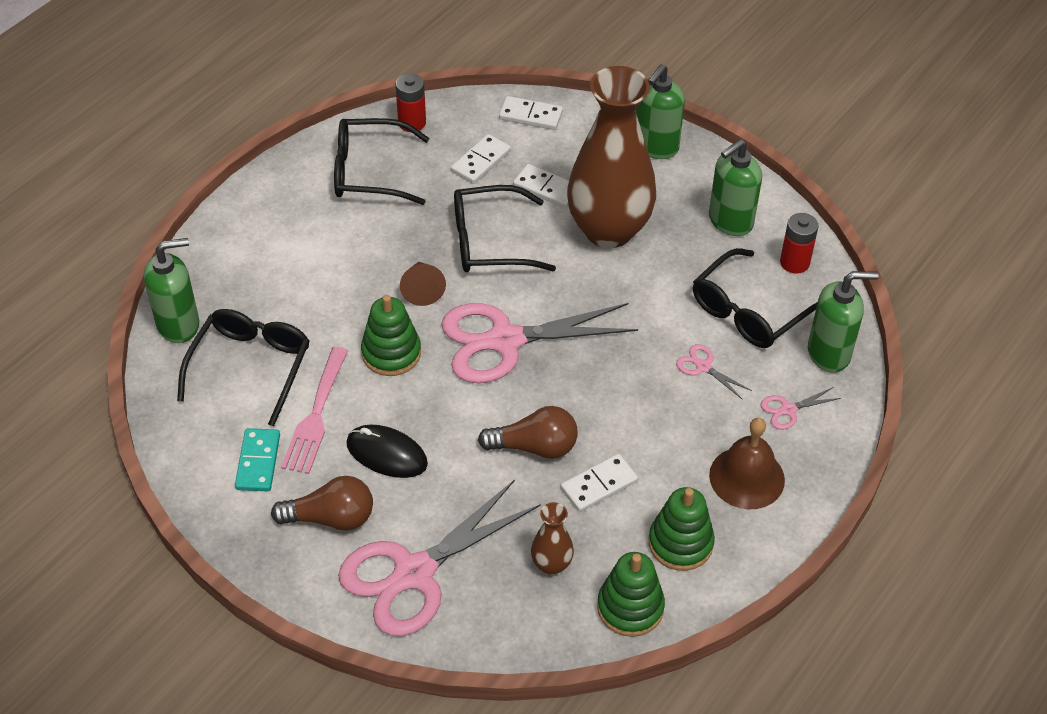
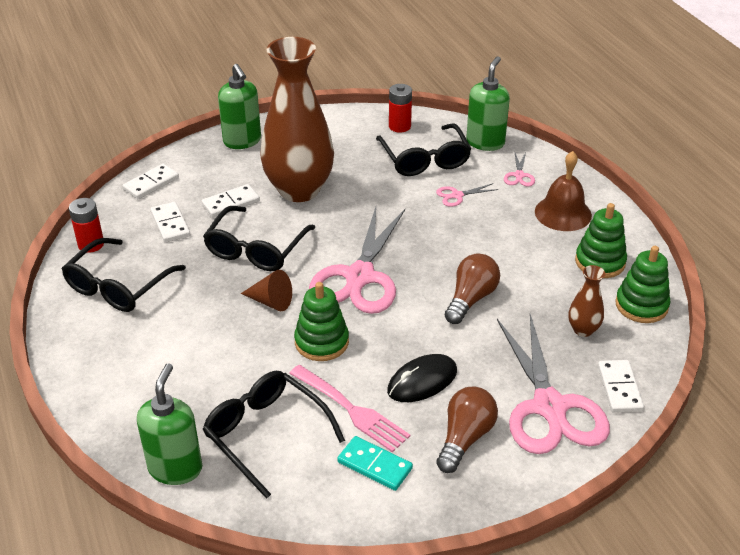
camera: 60 degrees left, 10 degrees down
white domino [560,454,638,512] -> white domino moved to [598,360,644,413]
green soap dispenser [709,139,762,236] -> none

